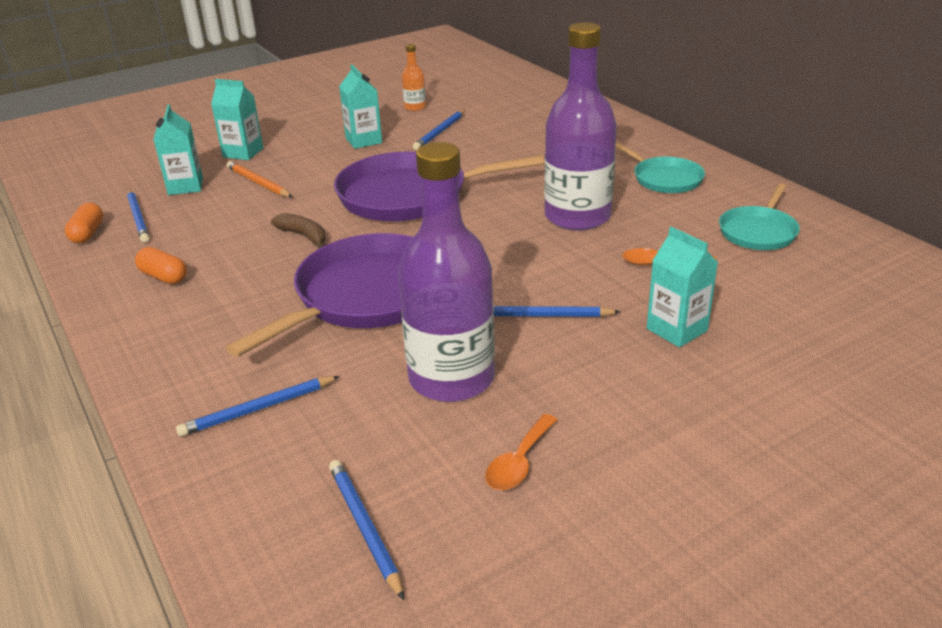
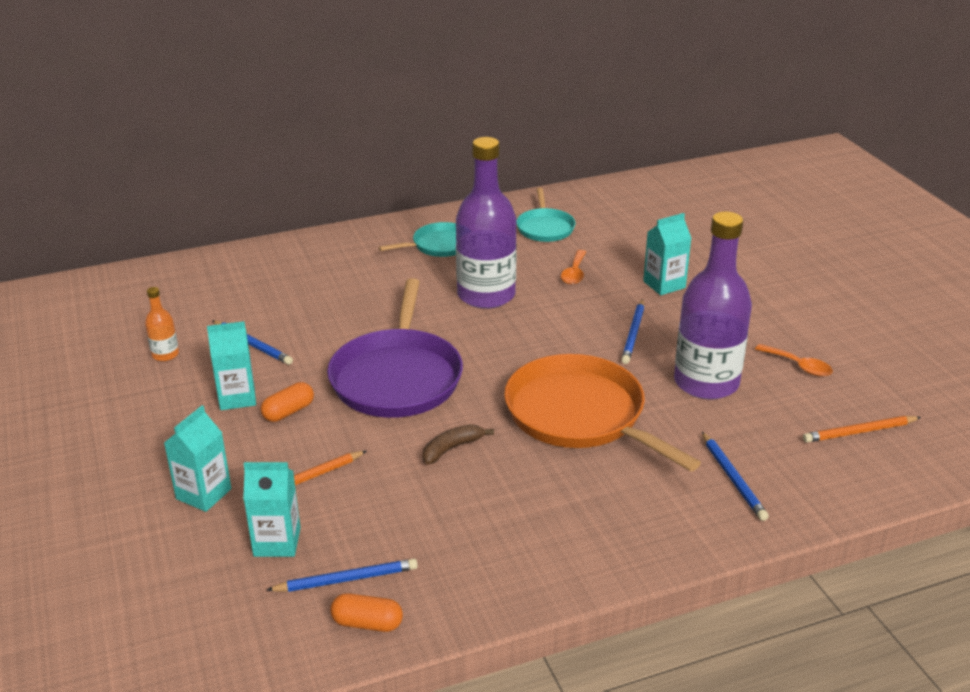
camera: 80 degrees left, 0 degrees up
orange capsule [135,247,187,284] -> orange capsule moved to [261,382,314,422]
purple pan [226,233,413,357] -> orange pan [504,354,701,472]
blue pencil [329,460,404,600] -> orange pencil [803,416,921,443]
turquoise pan [719,183,800,250] -> turquoise pan turned 45 degrees clockwise [516,188,575,242]

